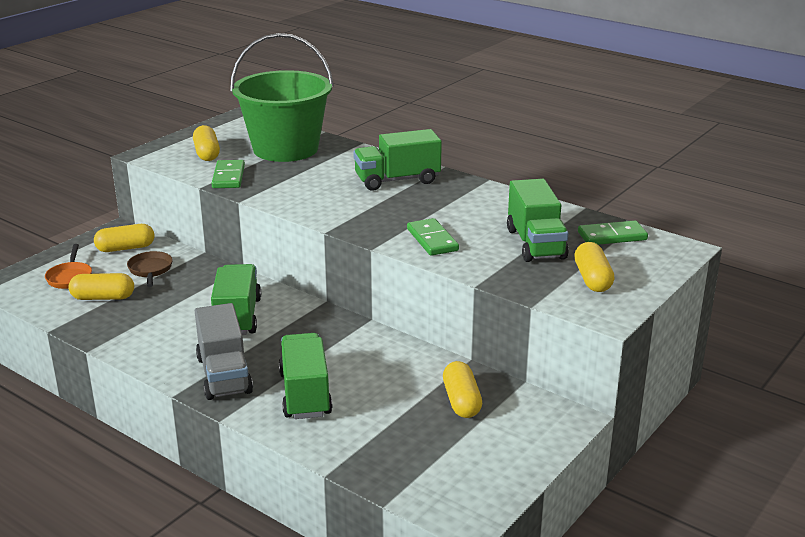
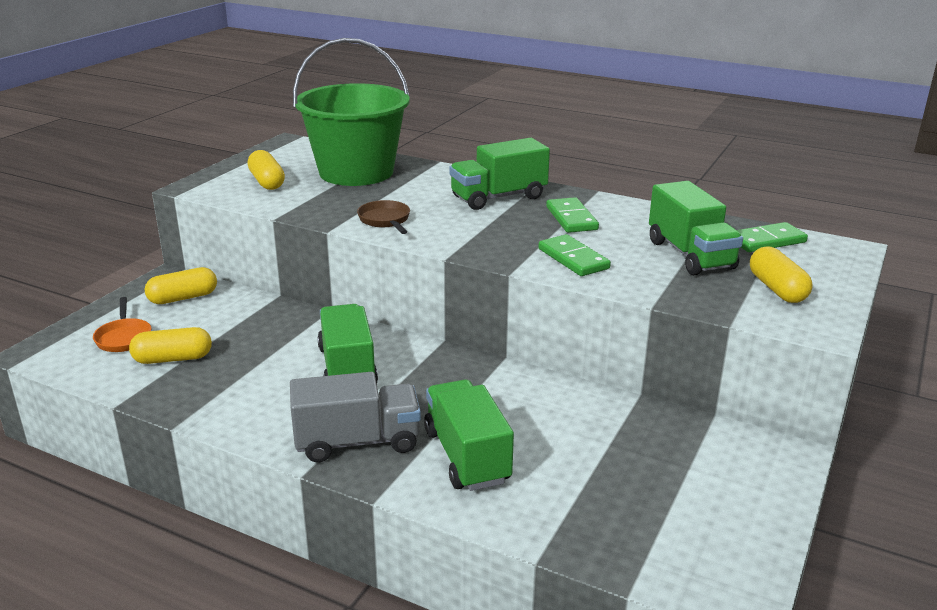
camera: 10 degrees left, 0 degrees up
brown pan [127,251,173,287] -> brown pan moved to [357,200,410,234]
grey truck [195,303,253,400] -> grey truck turned 75 degrees counterclockwise [290,372,421,462]
green domino [212,160,245,188] -> green domino moved to [546,197,599,233]
yellow capsule [443,361,482,418] -> none

